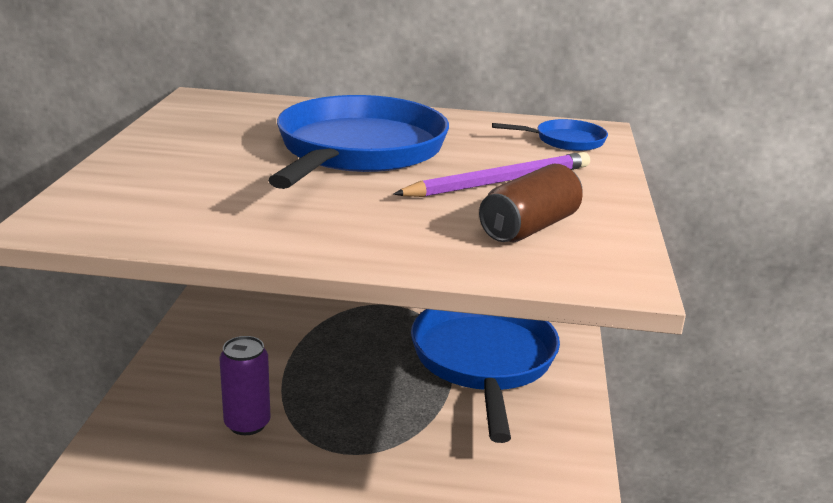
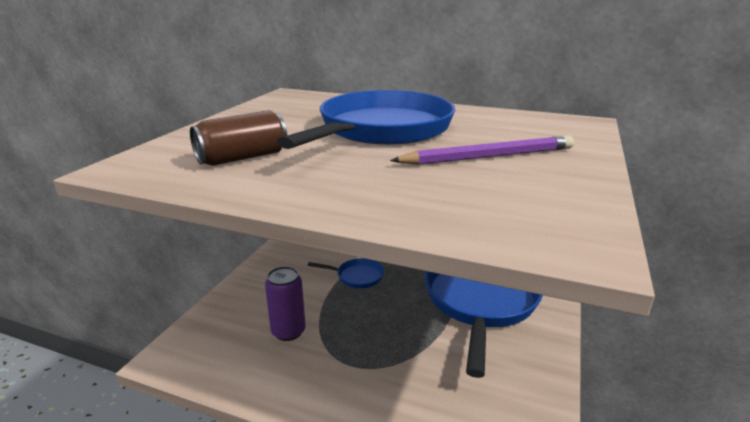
camera: 15 degrees right, 0 degrees up
brown can [479,164,583,242] -> brown can moved to [190,110,287,166]
blue pan [492,119,608,151] -> blue pan moved to [308,258,384,288]

